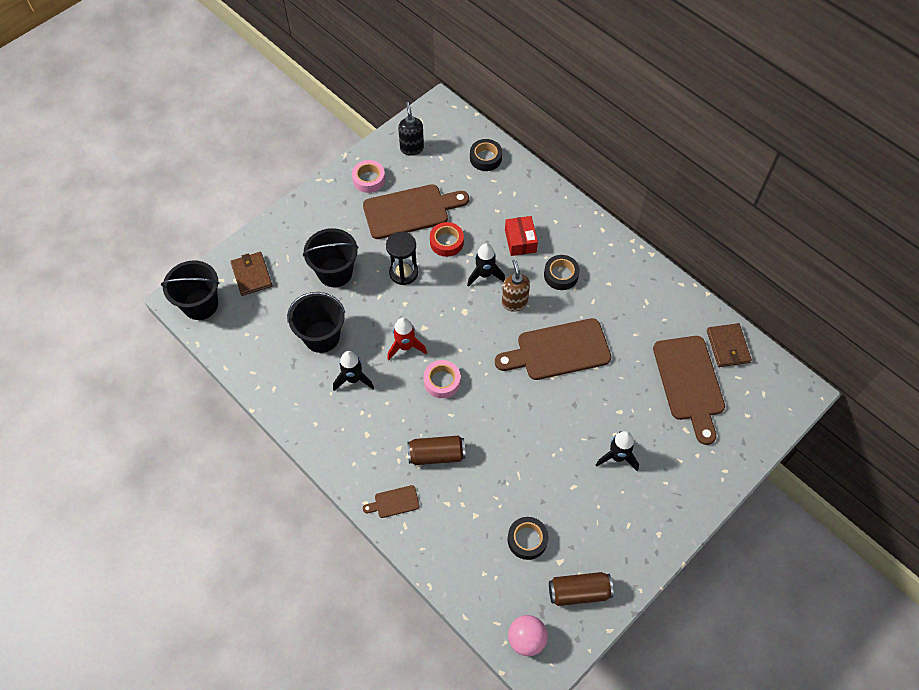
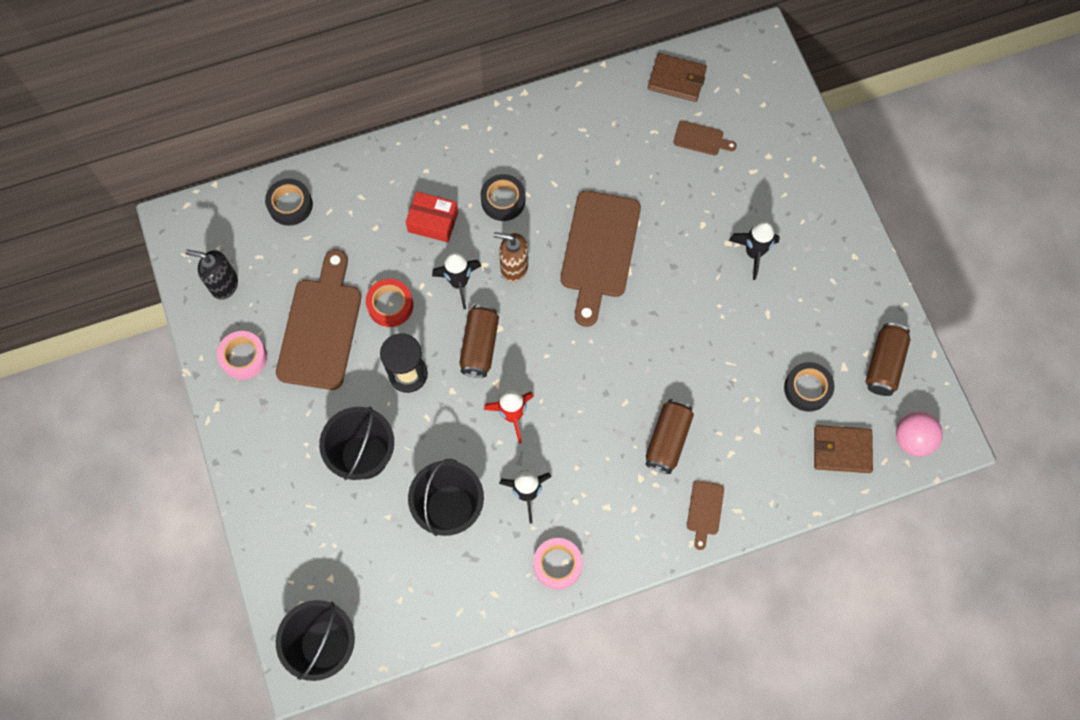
camera: 65 degrees left, 10 degrees up
brown wallet [231,252,273,296] -> brown wallet moved to [814,425,873,473]
pink tape [424,360,461,398] -> pink tape moved to [533,538,583,590]
brown cutting board [653,336,725,445] -> brown cutting board [673,120,737,155], size x0.45
none -> brown can [459,305,499,378]

